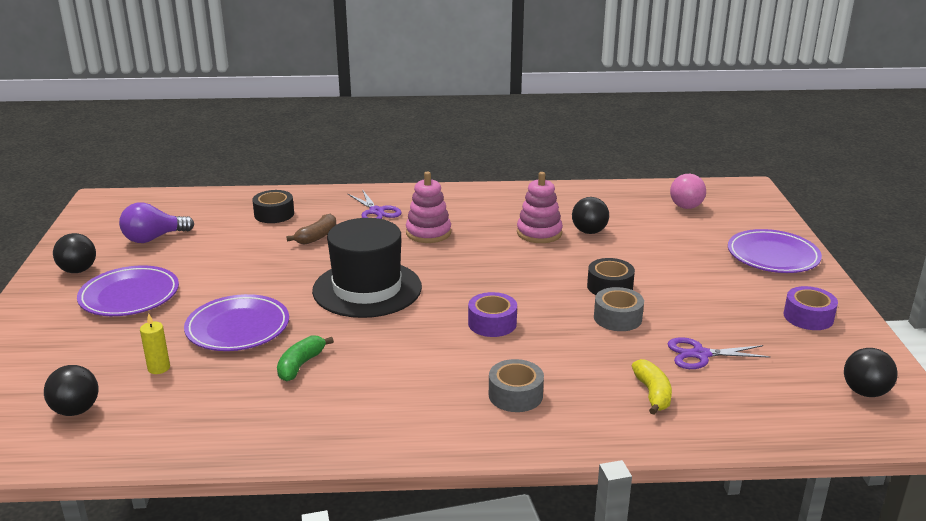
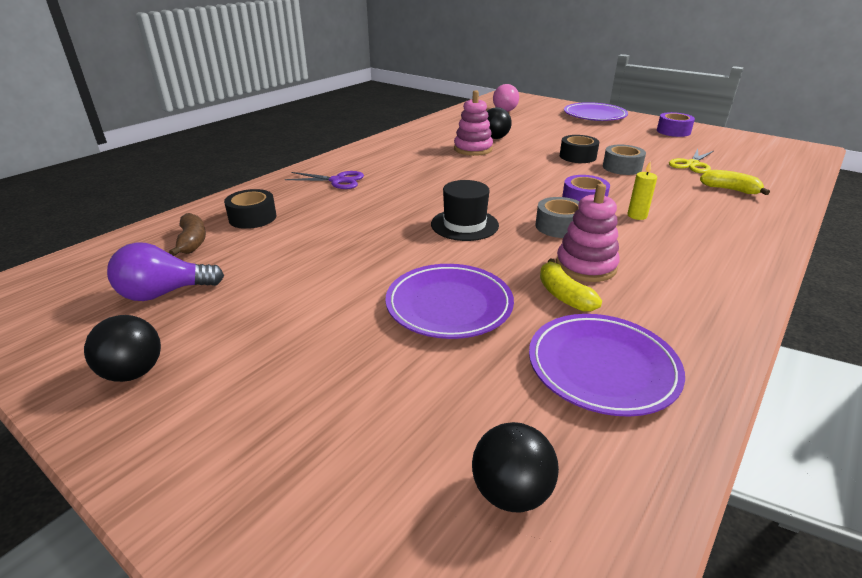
camera: 50 degrees left, 5 degrees up
purple plate [77,265,179,316] -> purple plate moved to [529,314,685,417]
purple light bulb [119,202,194,243] -> purple light bulb turned 60 degrees clockwise [107,242,224,301]
yellow candle [140,314,170,374] -> yellow candle moved to [627,161,657,220]
green banana [277,335,334,382] -> yellow banana [540,258,602,312]
brown banana [287,214,336,245] -> brown banana moved to [169,213,206,256]
black hat [312,218,422,318] -> black hat [431,180,499,241], size x0.60
pink stacking toy [406,172,451,243] -> pink stacking toy moved to [556,184,620,282]
grey tape [489,359,544,412] -> grey tape moved to [535,197,580,238]
purple scissors [668,337,770,369] -> yellow scissors [669,149,714,173]
black ball [844,348,898,397] -> none

